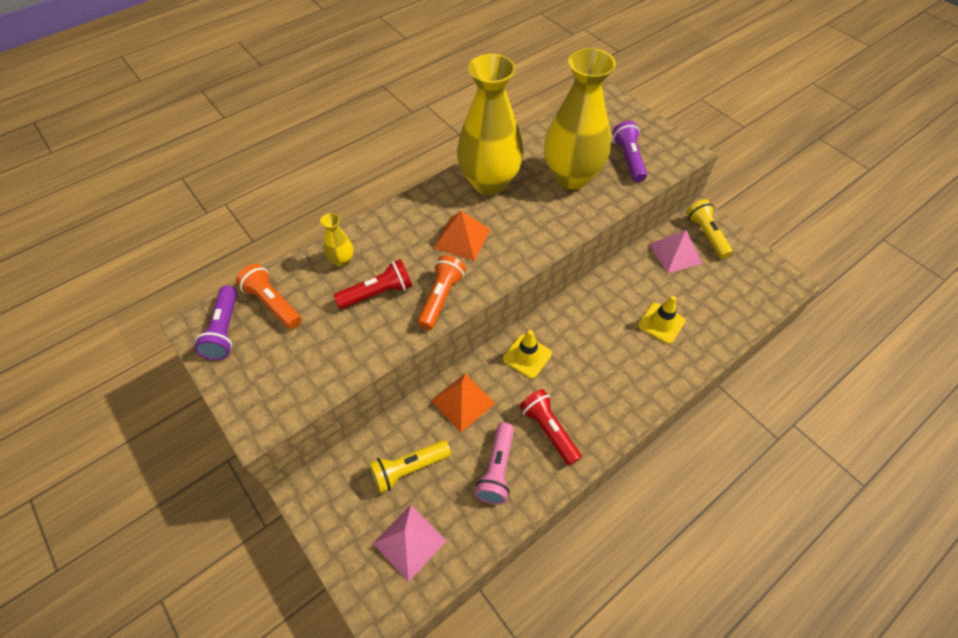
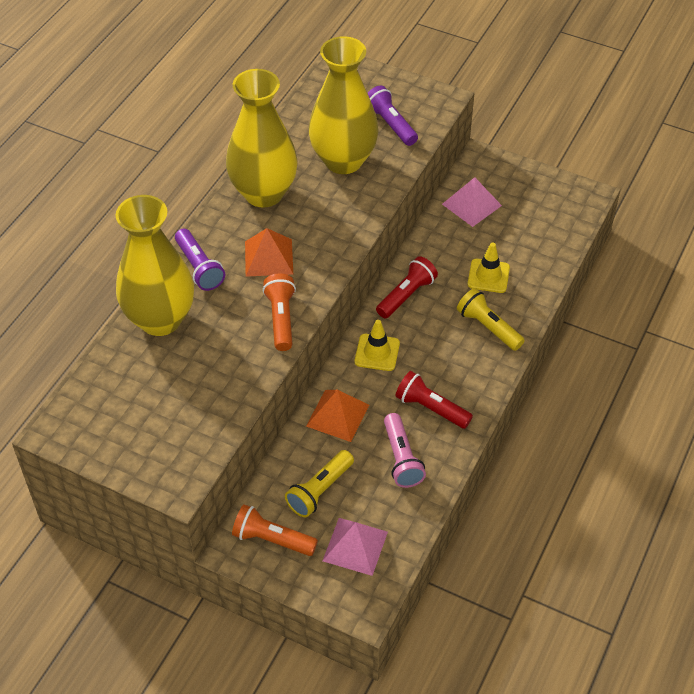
camera: 25 degrees left, 5 degrees down
purple flashlight [194,285,237,360] -> purple flashlight moved to [175,229,225,291]
orange flashlight [236,264,302,329] -> orange flashlight moved to [232,504,318,556]
yellow vase [320,213,354,267] -> yellow vase [115,195,194,336], size x2.40
red flashlight [334,259,412,309] -> red flashlight moved to [376,256,438,318]
yellow flashlight [686,199,733,259] -> yellow flashlight moved to [457,288,525,351]

